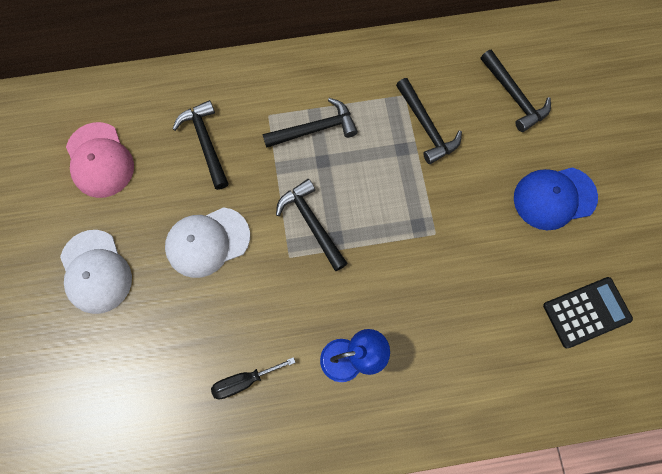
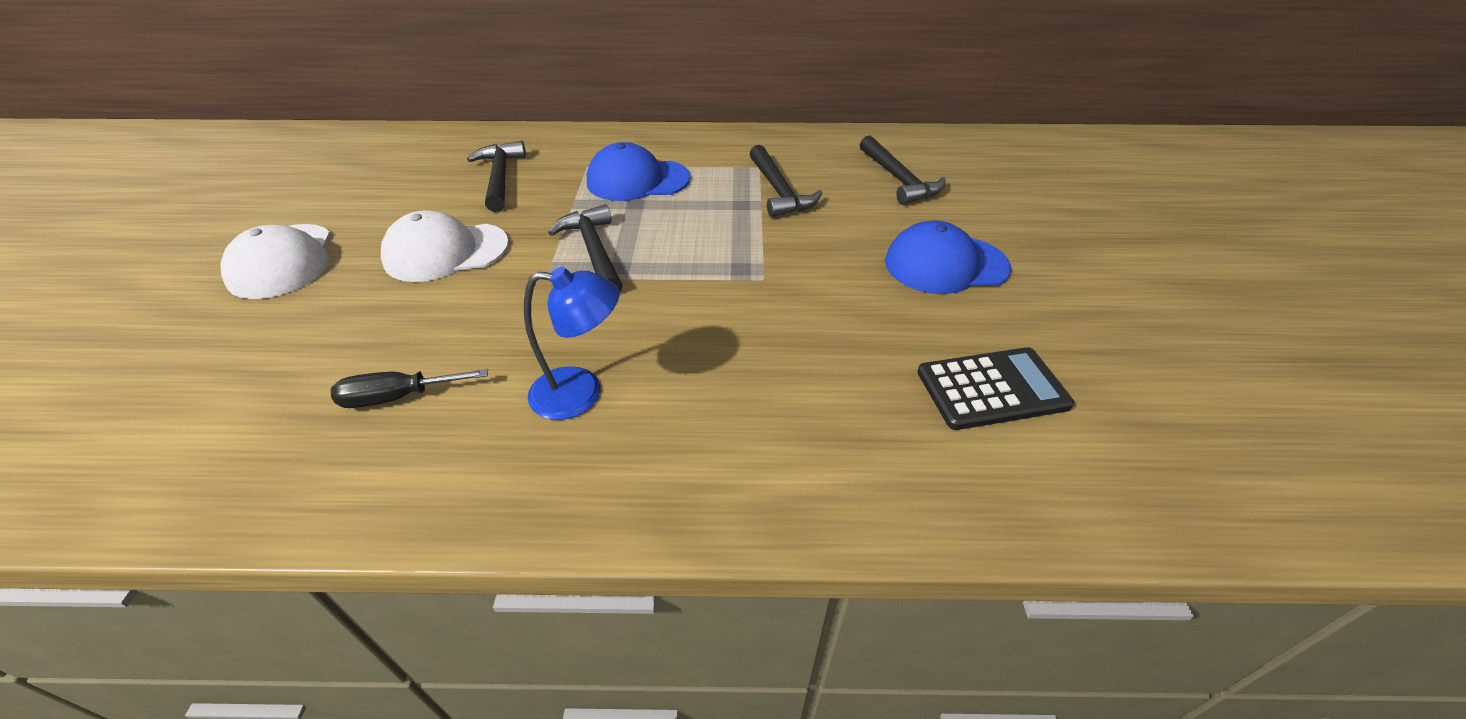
camera: 10 degrees right, 30 degrees down
pink cap [66,122,134,198] -> none
black hammer [262,98,358,148] -> blue cap [587,142,690,201]

